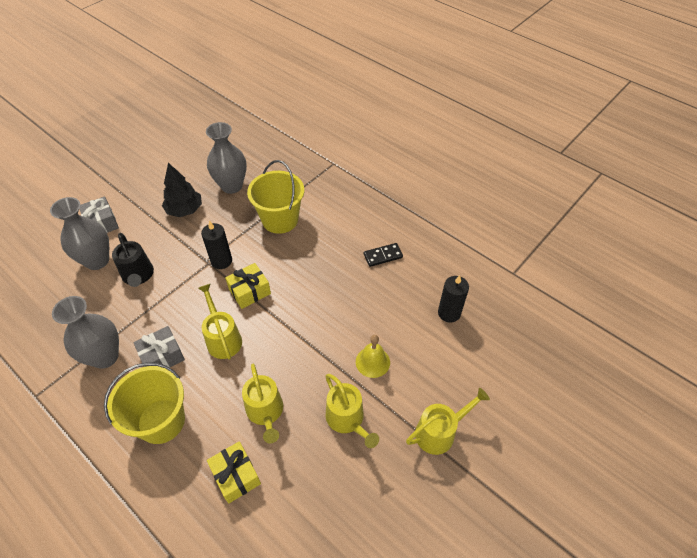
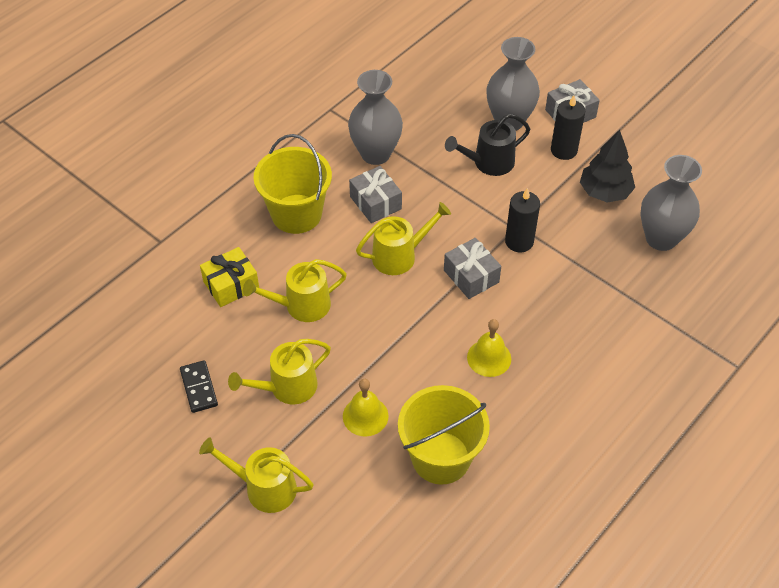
camera: 90 degrees right, 0 degrees up
yellow gift [225,263,271,309] -> grey gift [444,238,501,299]
yellow bucket [247,160,304,234] -> yellow bucket moved to [398,385,490,485]
black domino [364,243,403,267] -> black domino moved to [180,360,218,413]
yellow watering can [406,388,490,455] -> yellow watering can turned 135 degrees clockwise [199,438,314,513]
black candle [438,275,469,323] -> black candle moved to [551,95,585,160]
none -> yellow bell [467,319,511,377]

